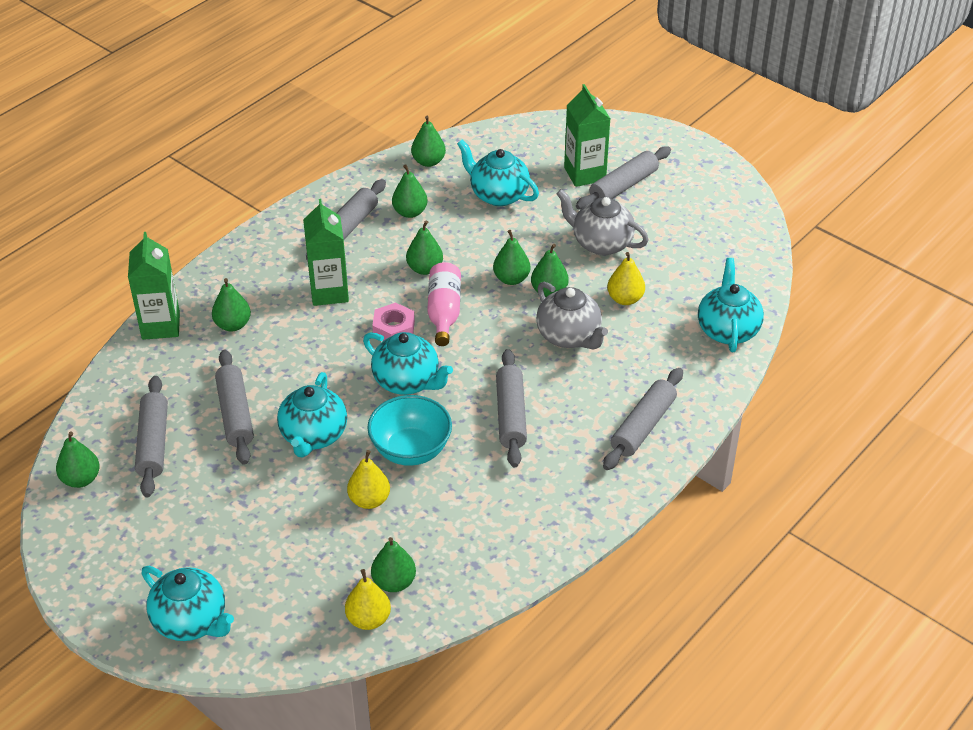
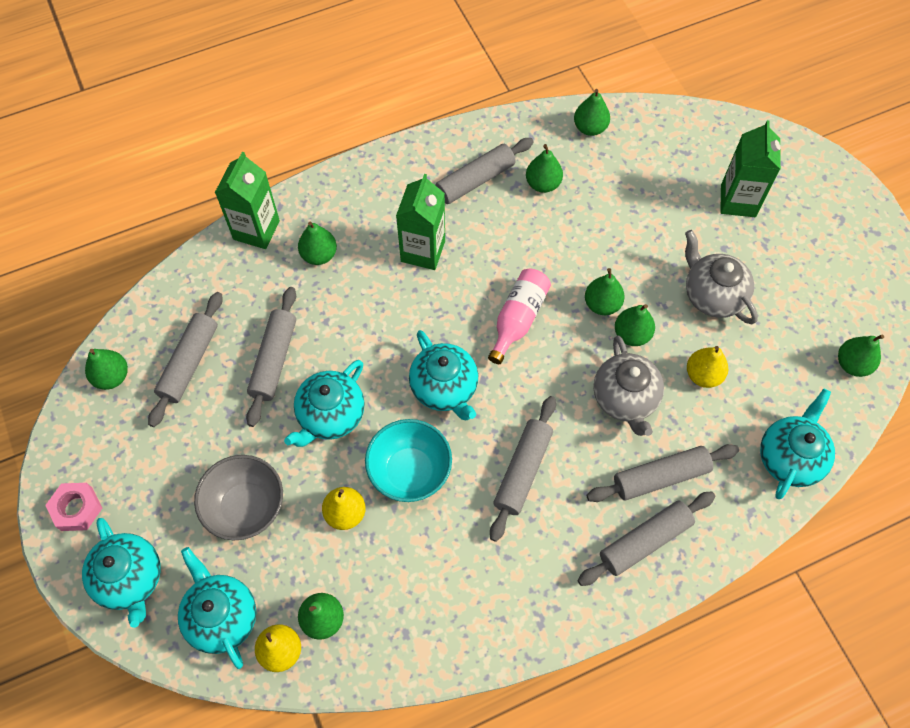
camera: 25 degrees right, 20 degrees up
pink nut [372,302,415,341] -> pink nut moved to [45,483,102,531]
green pear [406,220,443,275] -> green pear moved to [838,334,884,377]
turquoise teapot [457,140,539,206] -> turquoise teapot moved to [178,547,256,669]
grey rolling pin [576,146,671,209] -> grey rolling pin moved to [587,444,739,502]
none -> grey bowl [194,455,283,540]

